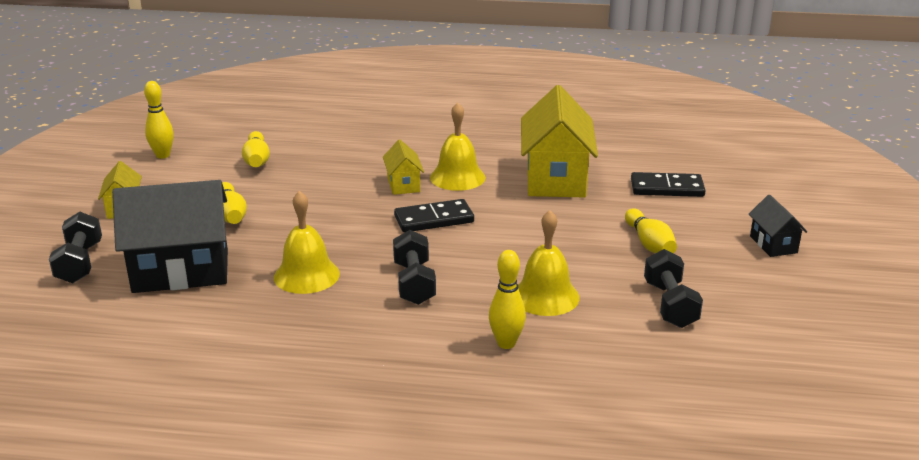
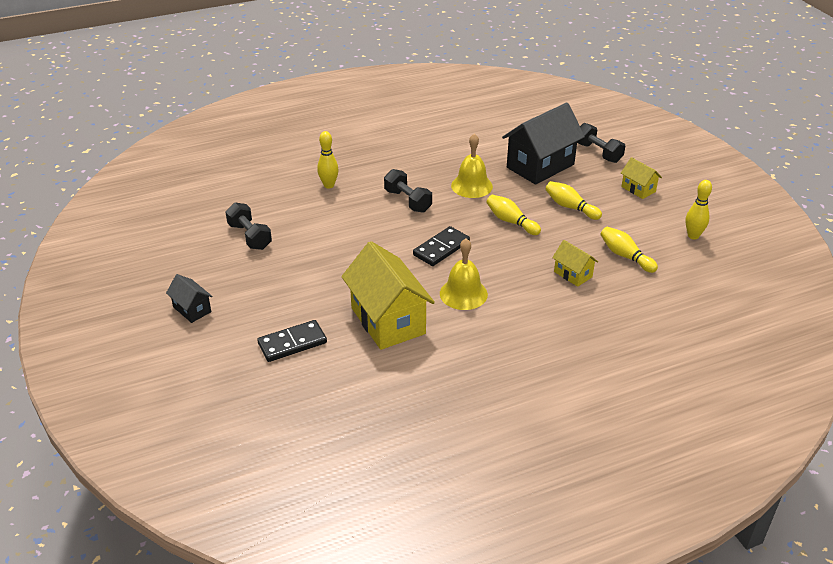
camera: 150 degrees right, 10 degrees up
yellow house [383,140,424,195] -> yellow house moved to [552,240,598,287]
yellow bell [518,210,580,316] -> none
yellow bowling pin [625,208,677,253] -> yellow bowling pin moved to [487,195,541,235]

